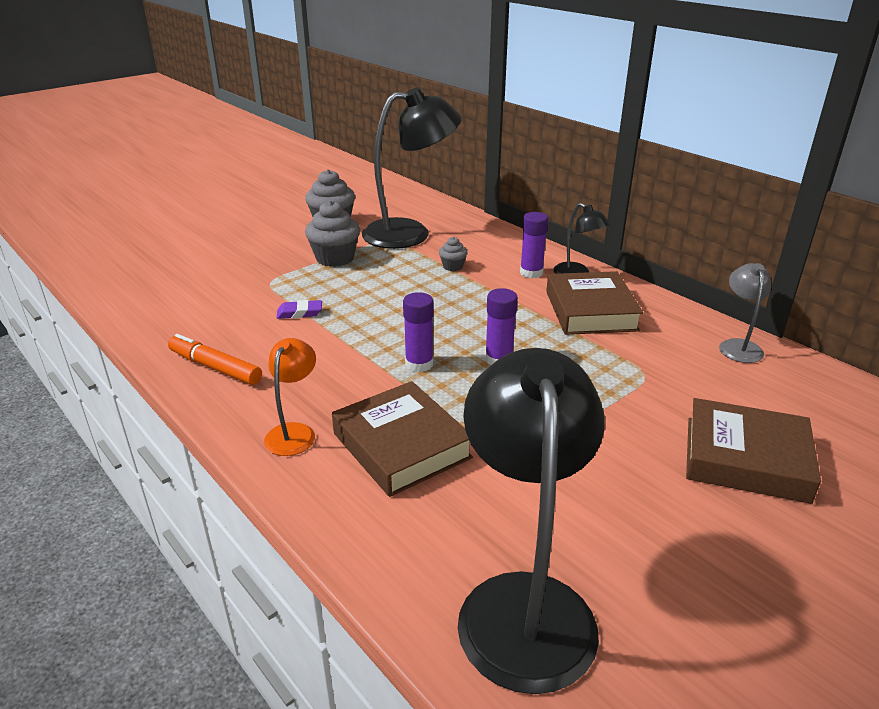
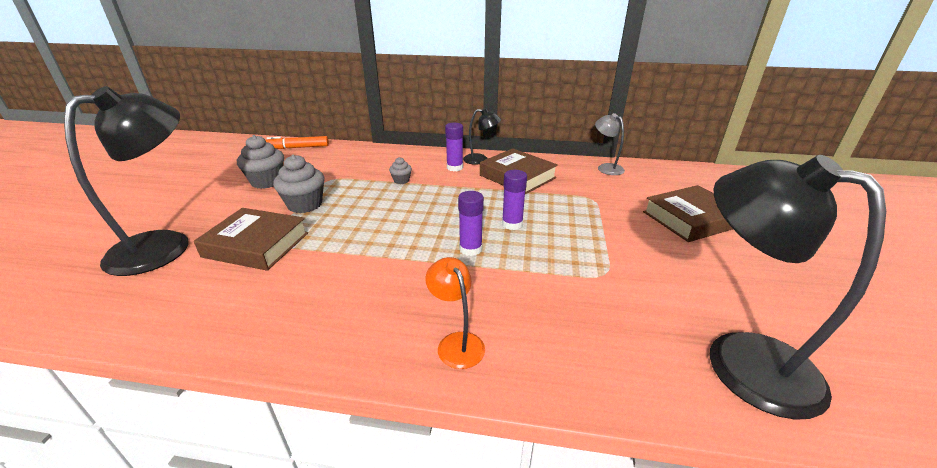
camera: 40 degrees left, 0 degrees up
orange marker [168,334,262,385] -> orange marker moved to [266,136,329,149]
purple eraser [276,300,322,319] -> none
brown book [332,381,473,497] -> brown book moved to [194,208,308,271]
black lamp [362,87,461,249] -> black lamp moved to [64,86,189,276]

